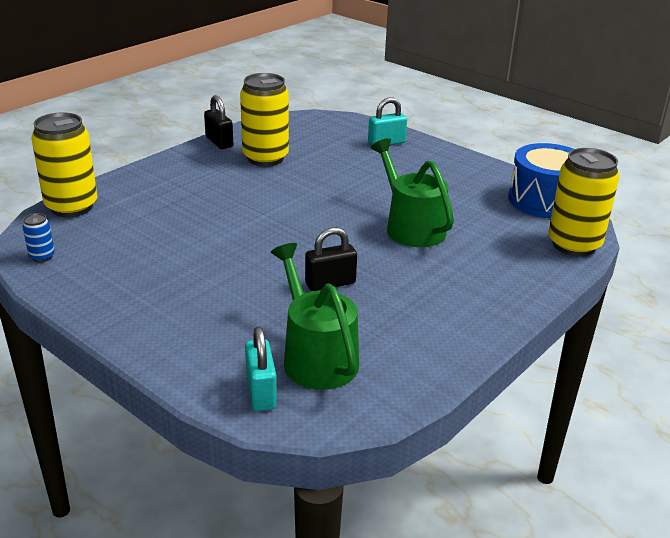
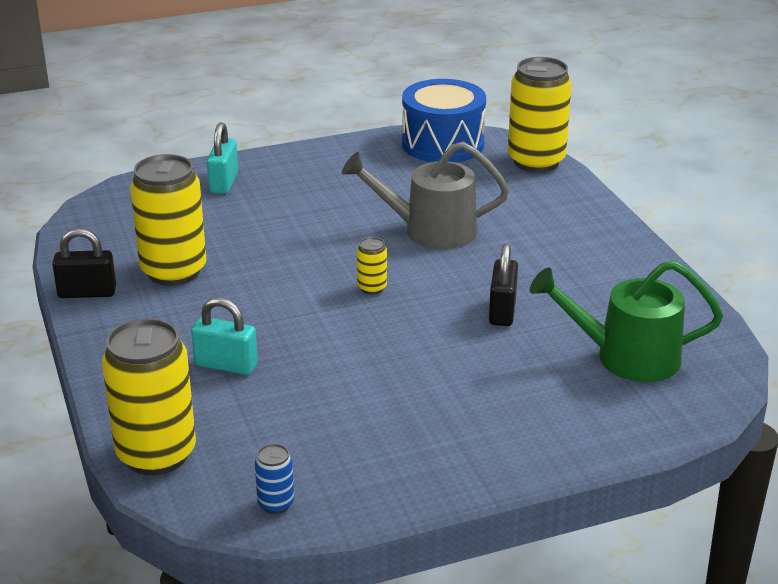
camera: 60 degrees left, 0 degrees up
turquoise padlock [245,326,277,411] -> turquoise padlock moved to [191,298,258,375]
green watering can [371,138,454,247] -> grey watering can [342,142,509,249]
none -> yellow can [357,237,387,294]

